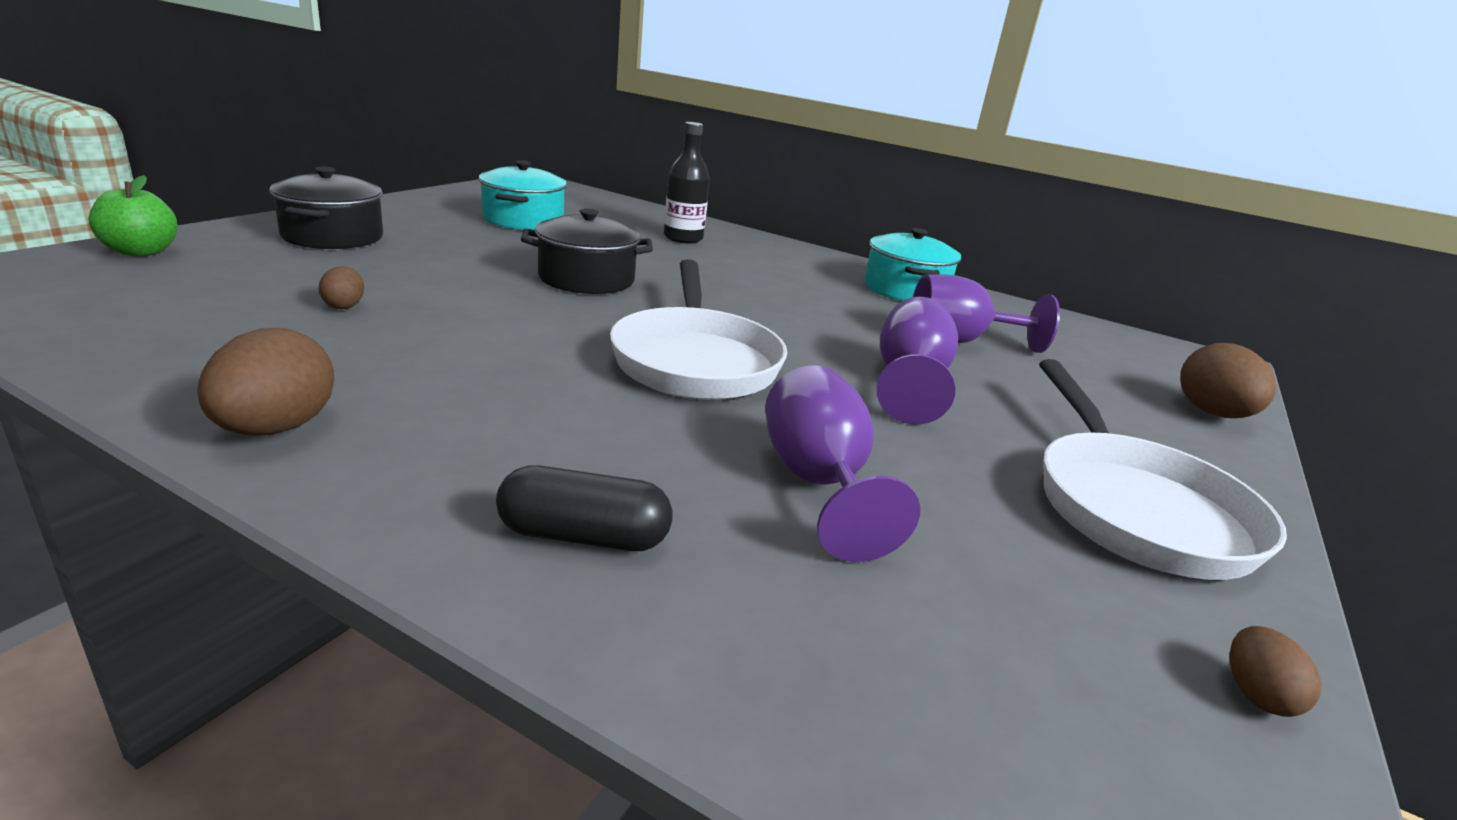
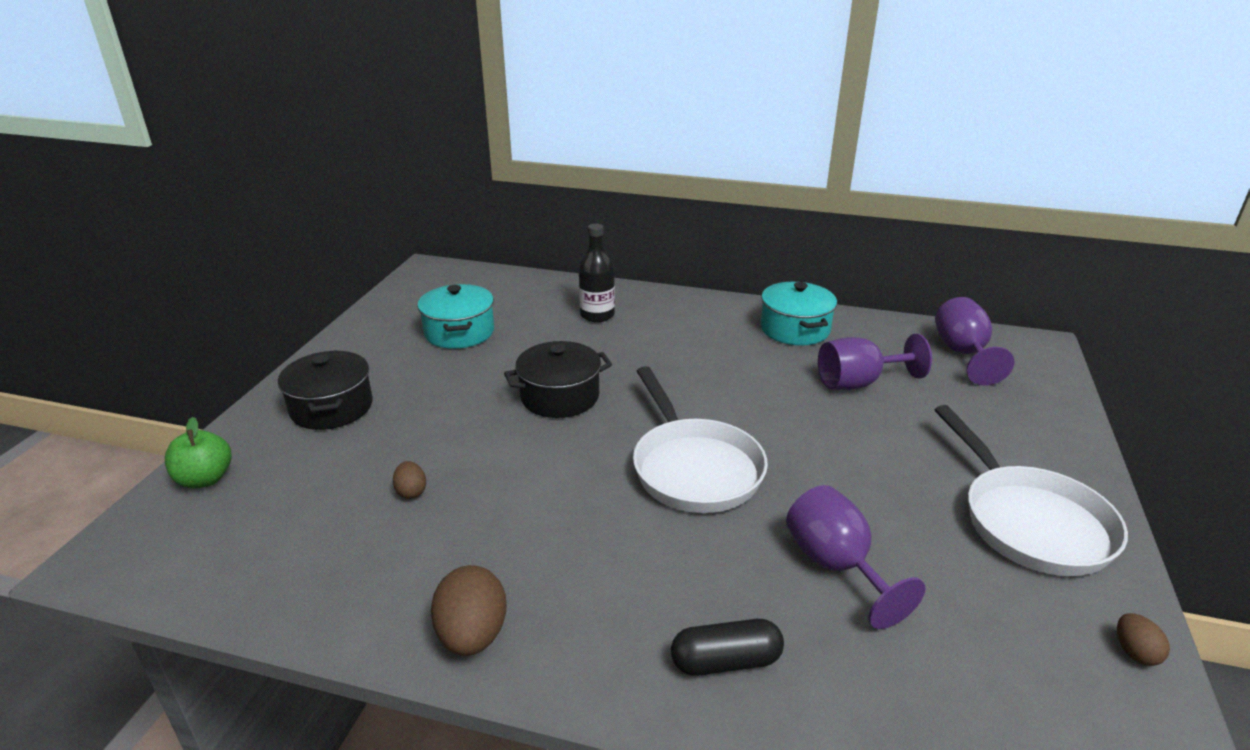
camera: 10 degrees left, 5 degrees up
purple goblet [877,297,958,425] -> purple goblet moved to [935,297,1014,386]
brown egg [1180,343,1276,418] -> none

